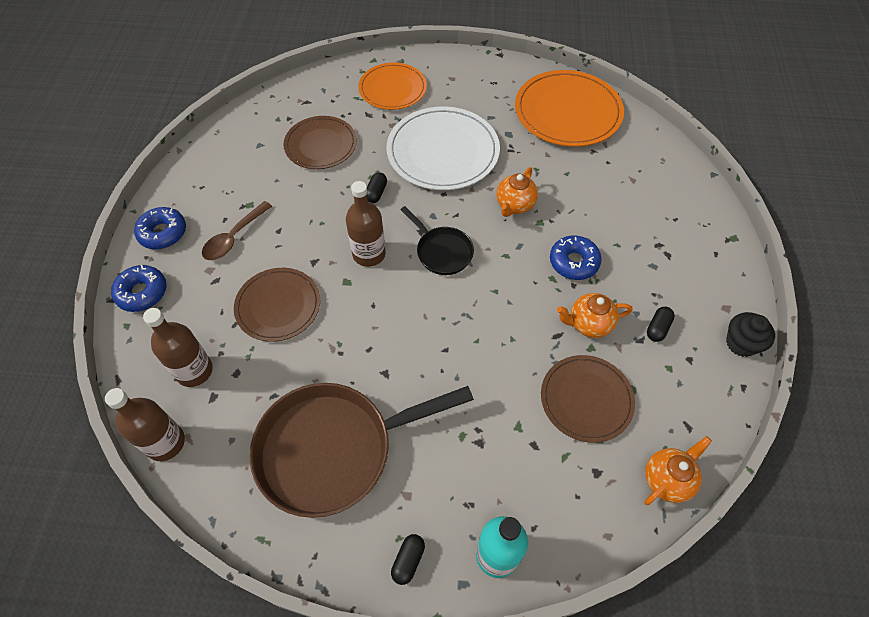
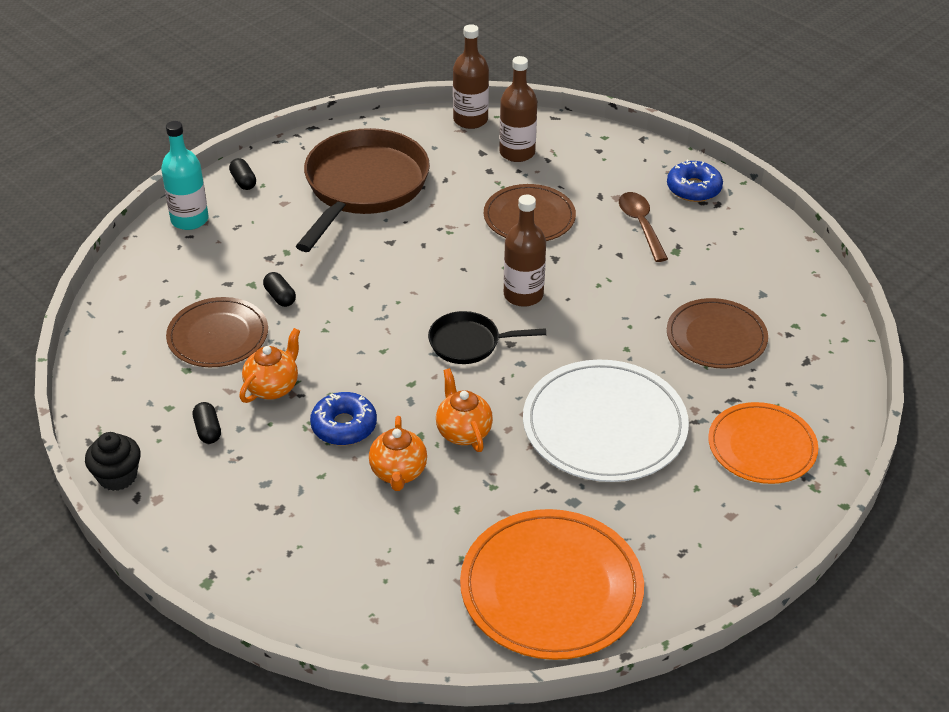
camera: 130 degrees right, 15 degrees down
blue donut [111,265,167,312] -> none
black capsule [367,172,387,203] -> black capsule moved to [263,272,296,307]
orange teapot [645,436,712,505] -> orange teapot moved to [369,416,427,491]

